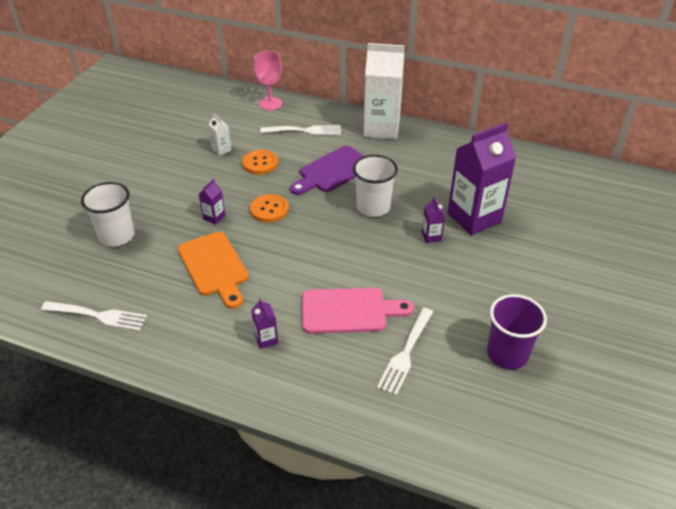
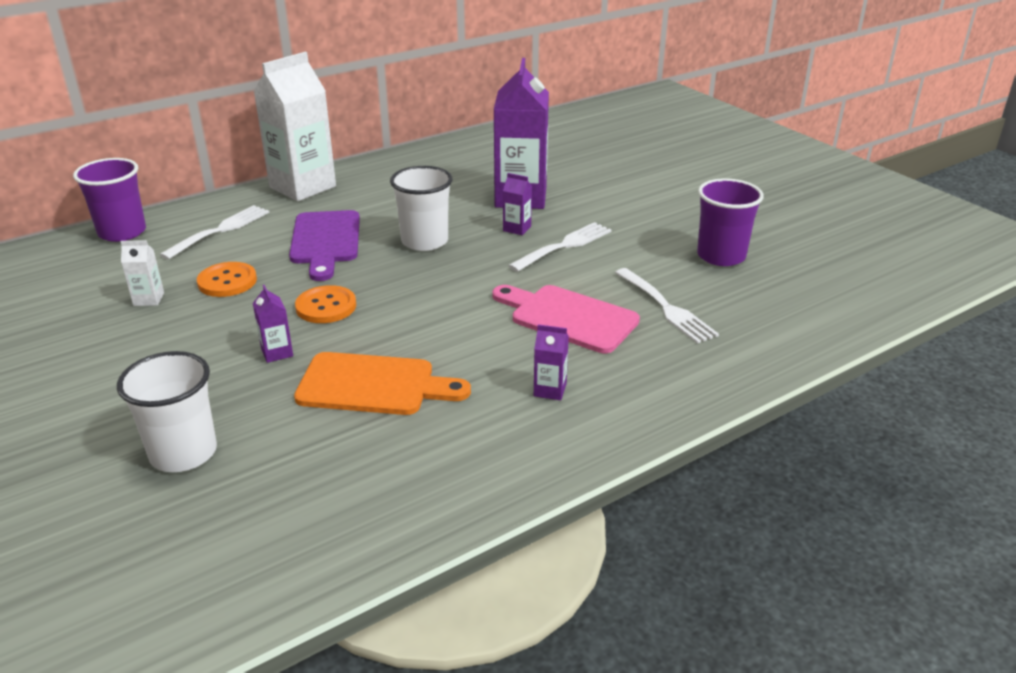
camera: 55 degrees left, 10 degrees down
white fork [41,301,147,331] -> white fork moved to [508,222,612,272]
pink goblet [254,51,282,110] -> purple cup [73,158,146,242]
pink cutting board [302,288,414,334] -> pink cutting board turned 90 degrees counterclockwise [492,285,640,353]

